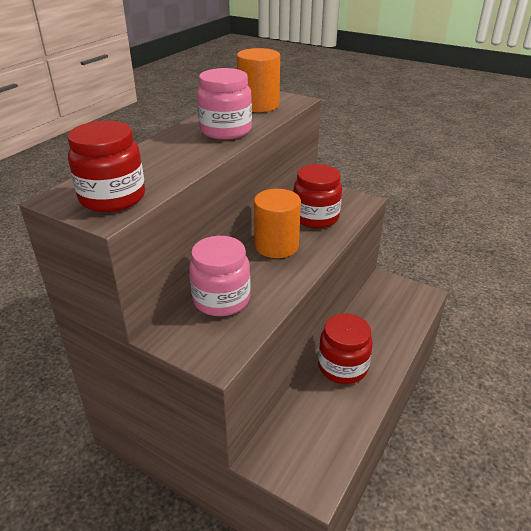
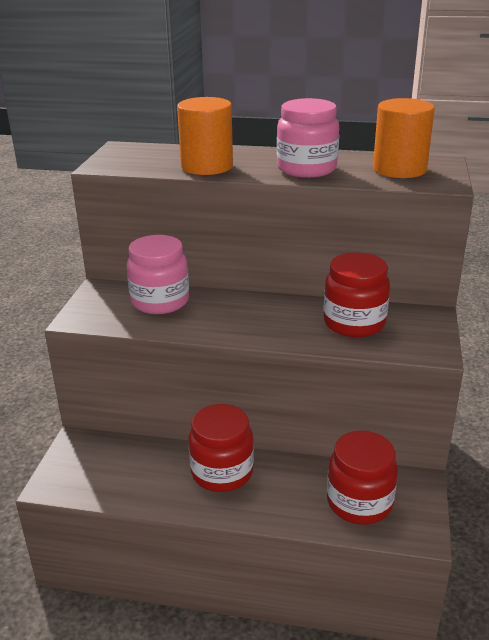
camera: 70 degrees right, 5 degrees down
red jar [68,121,145,212] -> red jar moved to [327,431,398,525]
orange cylinder [254,189,301,258] -> orange cylinder moved to [177,97,233,175]

